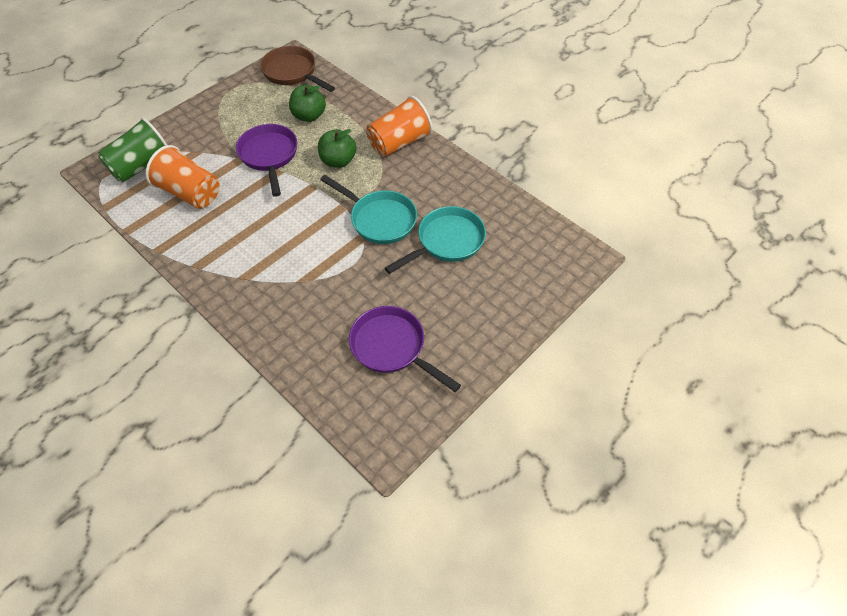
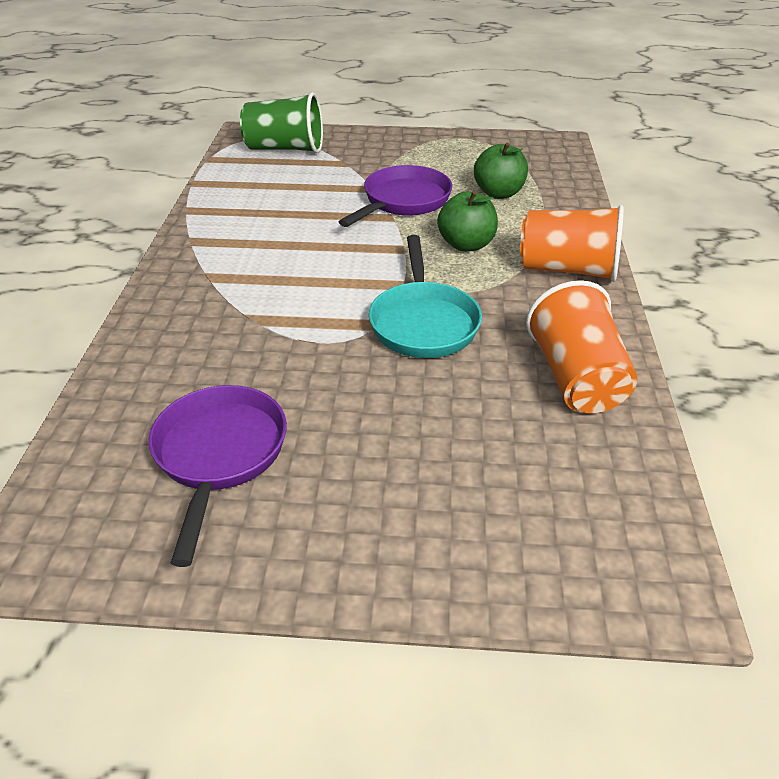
camera: 50 degrees right, 15 degrees down
orange cup [146,145,219,209] -> orange cup moved to [526,280,638,414]
brown pan [260,46,335,92] -> none
turquoise pan [385,206,486,274] -> none

